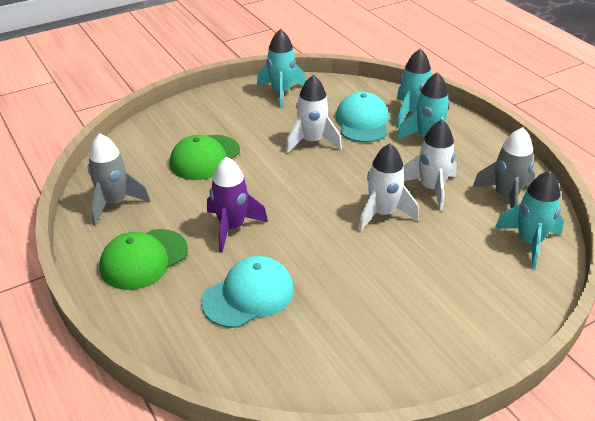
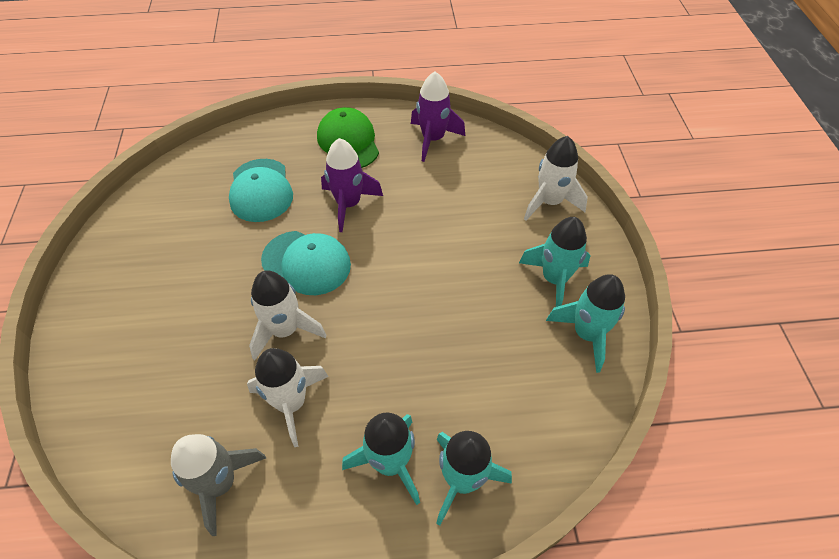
camera: 115 degrees right, 15 degrees up
grey rocket [88,133,150,225] -> purple rocket [411,72,465,162]
green cap [170,135,240,180] -> none
white rocket [286,75,342,153] -> white rocket moved to [524,136,588,221]
turquoise cap [336,92,389,143] -> turquoise cap moved to [261,231,351,295]
turquoise rocket [495,171,564,269] -> turquoise rocket moved to [519,217,591,307]

